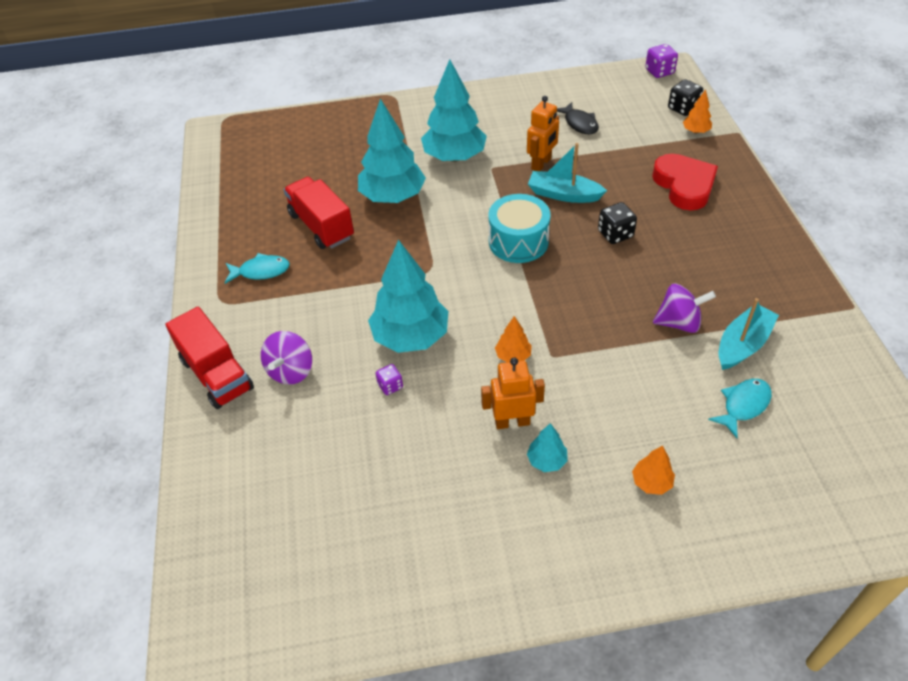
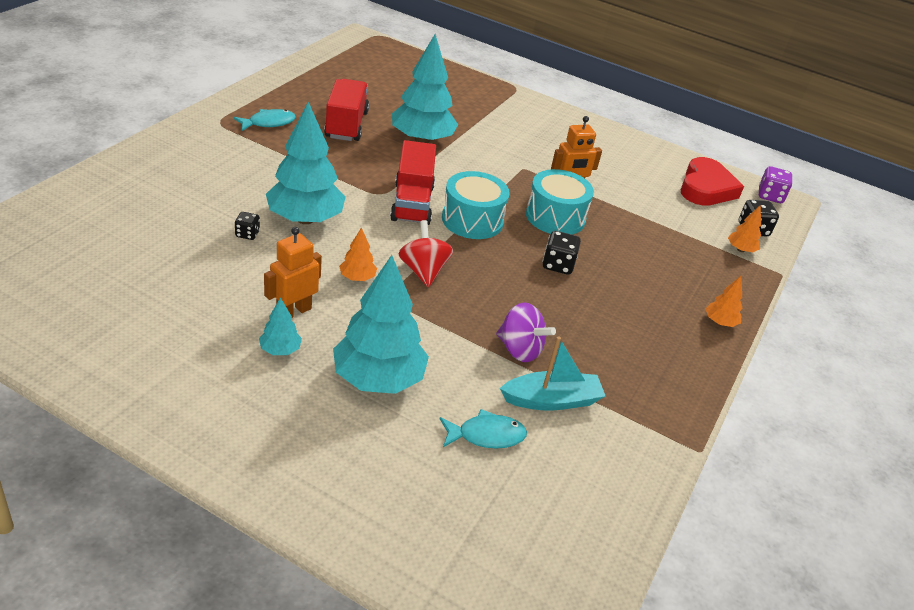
camera: 30 degrees right, 10 degrees down
red truck [165,307,254,409] -> red truck moved to [390,140,436,225]
turquoise fish [225,253,290,284] -> turquoise fish turned 60 degrees counterclockwise [233,109,296,131]
purple spinning top [261,331,312,385] -> none
purple dice [376,364,403,395] -> black dice [235,212,260,240]
turquoise tree [421,59,487,162] -> turquoise tree moved to [333,255,429,394]
orange robot [481,357,545,429] -> orange robot turned 75 degrees counterclockwise [264,227,322,318]
turquoise boat [528,143,607,203] -> turquoise drum [526,169,594,235]
black fish [557,102,599,134] -> none
orange tree [632,445,675,495] -> orange tree moved to [705,276,742,327]
red heart [652,154,718,210] -> red heart moved to [681,157,744,206]
none -> red spinning top [398,220,453,287]

